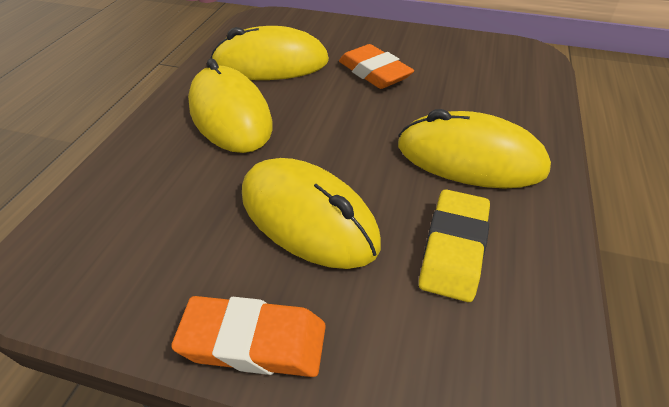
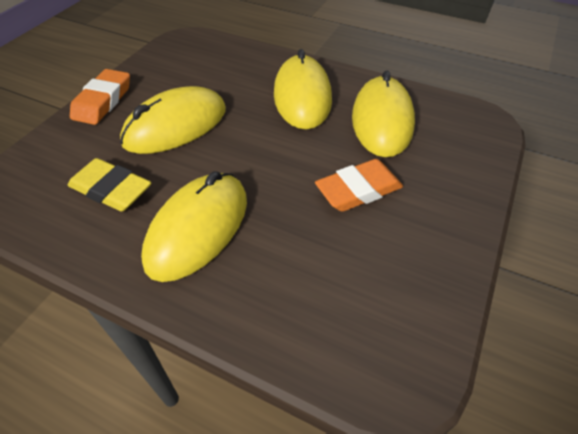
camera: 100 degrees right, 5 degrees up
yellow mouse [188,58,273,153] -> yellow mouse turned 75 degrees counterclockwise [274,49,332,130]

